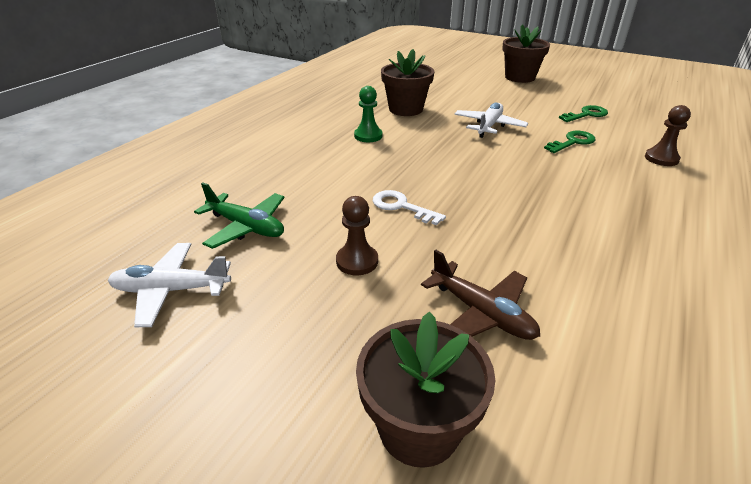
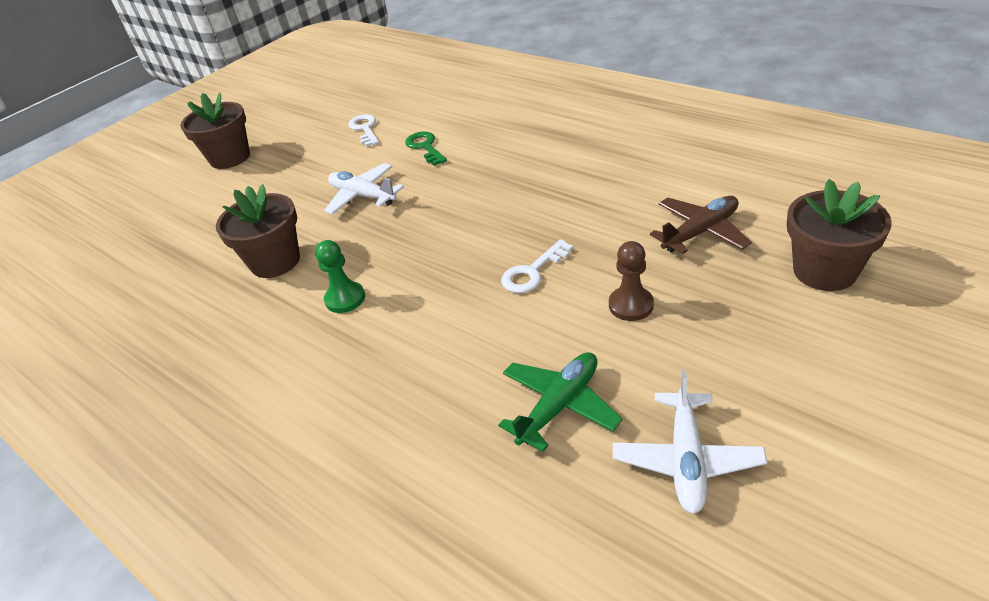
camera: 75 degrees left, 5 degrees up
green key [559,105,608,122] -> white key [348,114,379,147]
brown pawn [645,105,691,166] -> none

